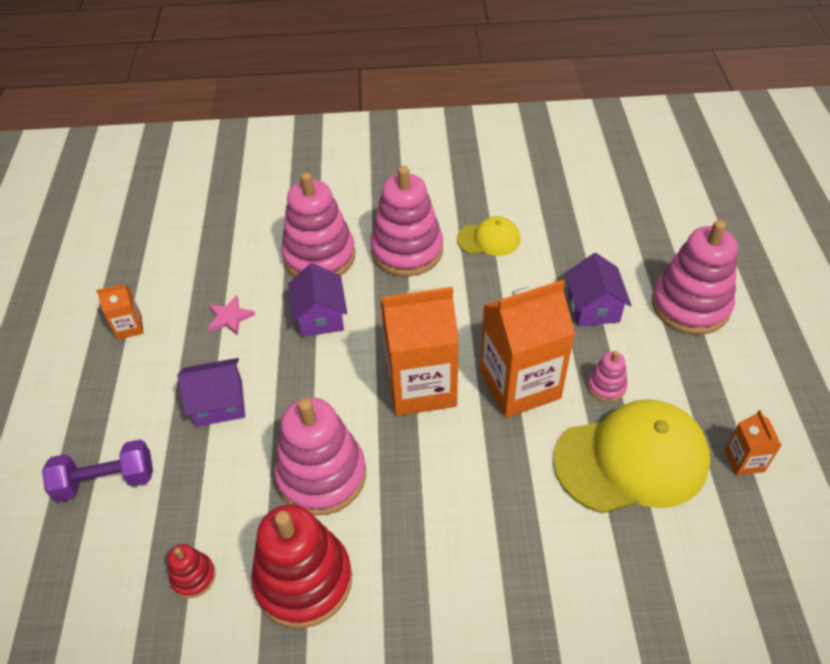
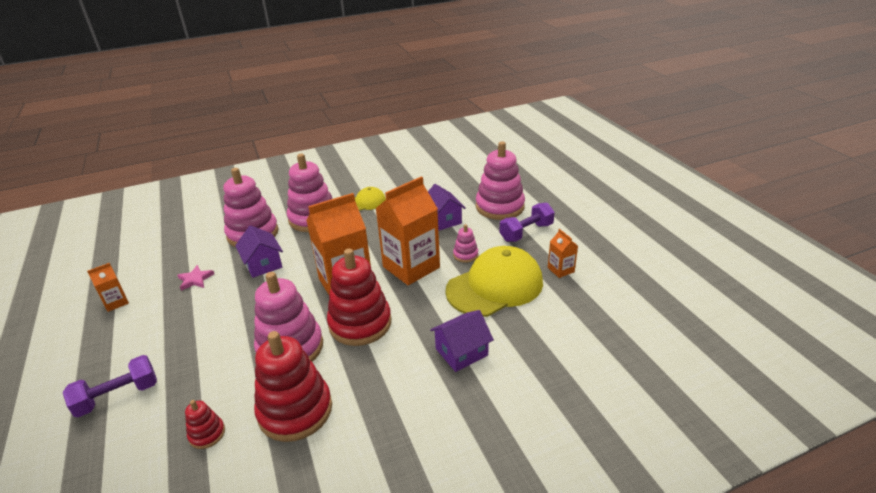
camera: 20 degrees left, 15 degrees down
purple house [177,358,245,427] -> purple house moved to [430,310,494,372]
none -> red stacking toy [327,248,391,346]
none -> purple dumbbell [500,203,555,242]

